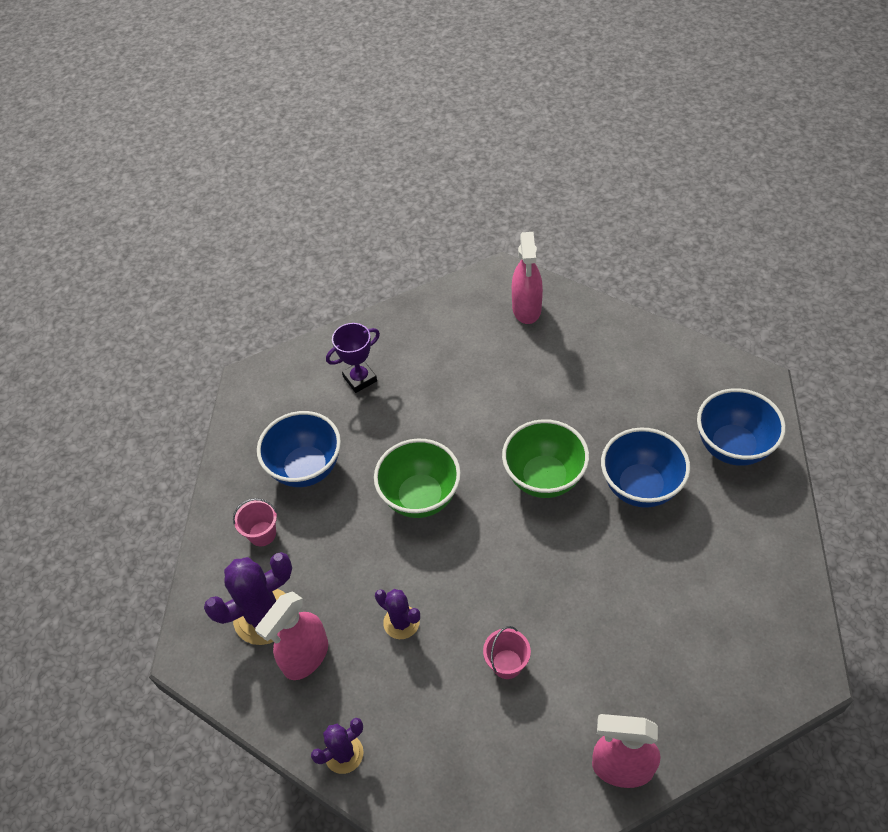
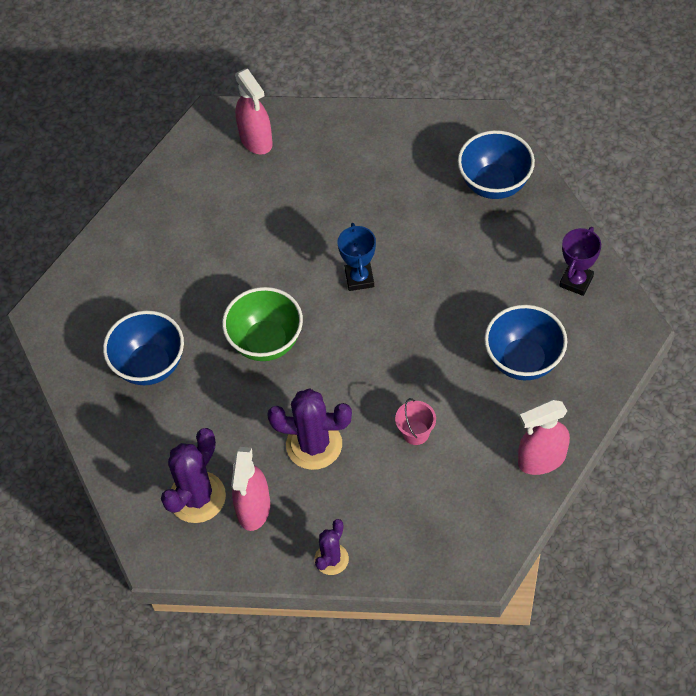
camera: 30 degrees left, 5 degrees up
pink bucket [233,498,277,546] -> none
purple trophy [326,323,380,393] -> purple trophy moved to [560,227,601,296]
purple cactus [375,589,420,639] -> purple cactus [267,388,352,470], size x1.71
green bowl [502,419,589,498] -> blue trophy [337,223,376,291]
blue bowl [601,427,690,508] -> blue bowl moved to [484,305,567,380]

